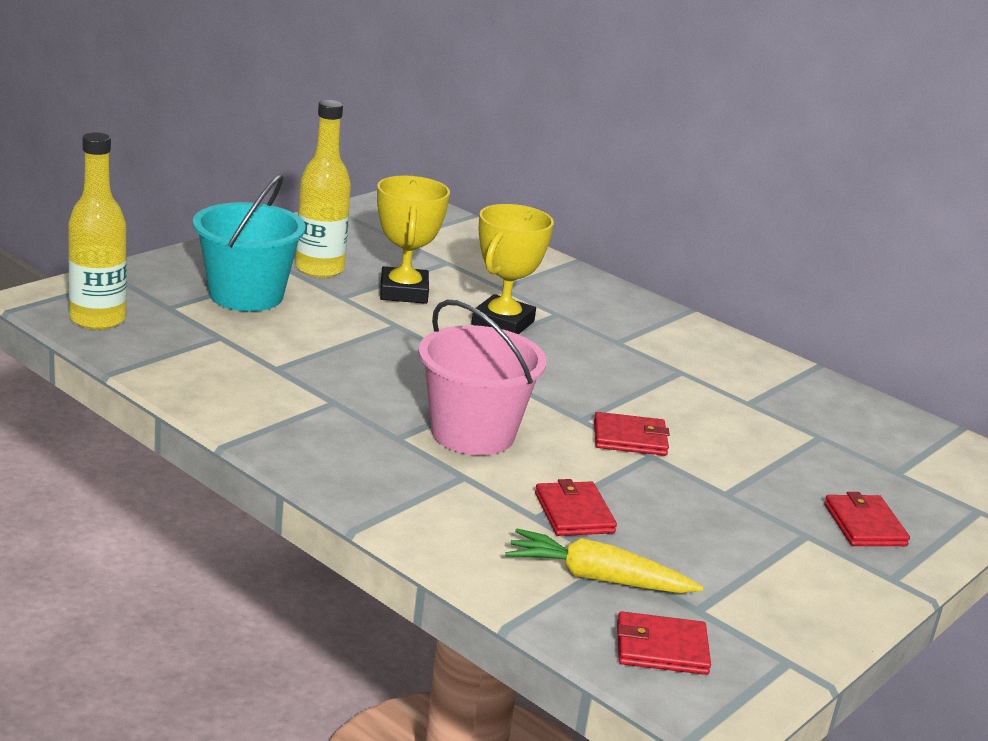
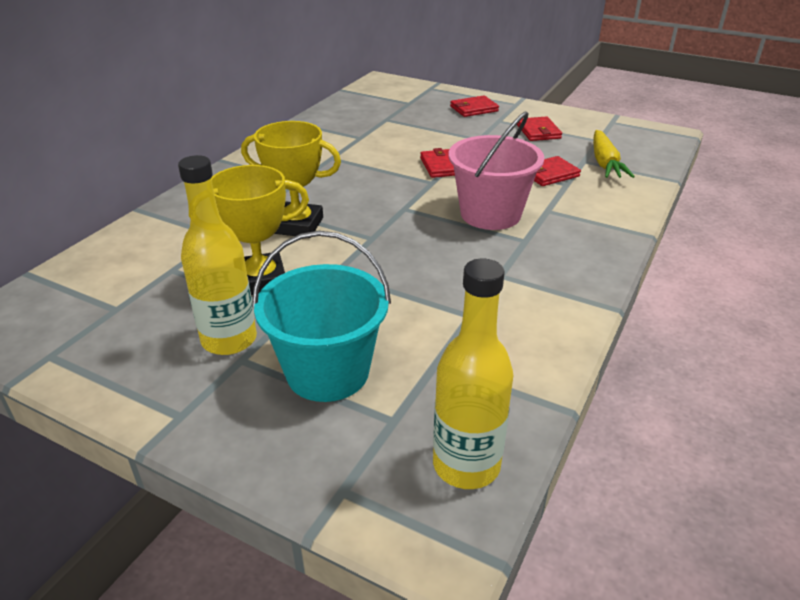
camera: 100 degrees left, 10 degrees up
red wallet [617,611,711,675] -> red wallet moved to [517,116,562,141]

